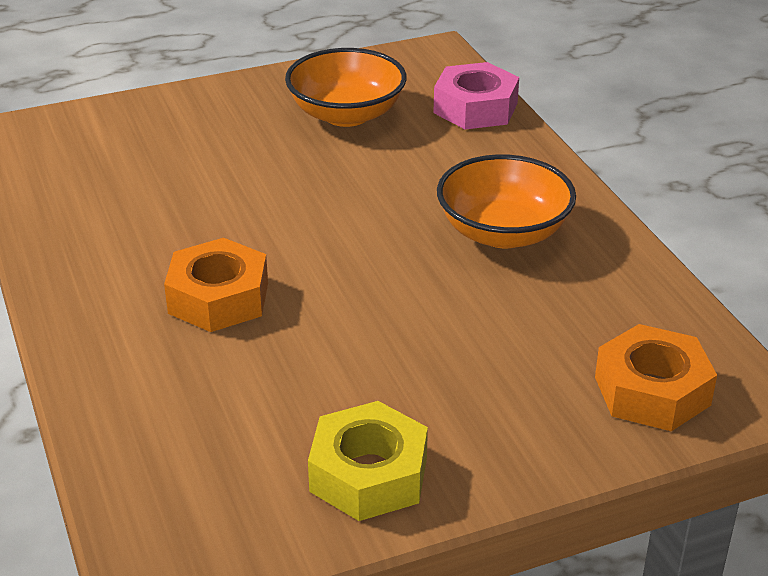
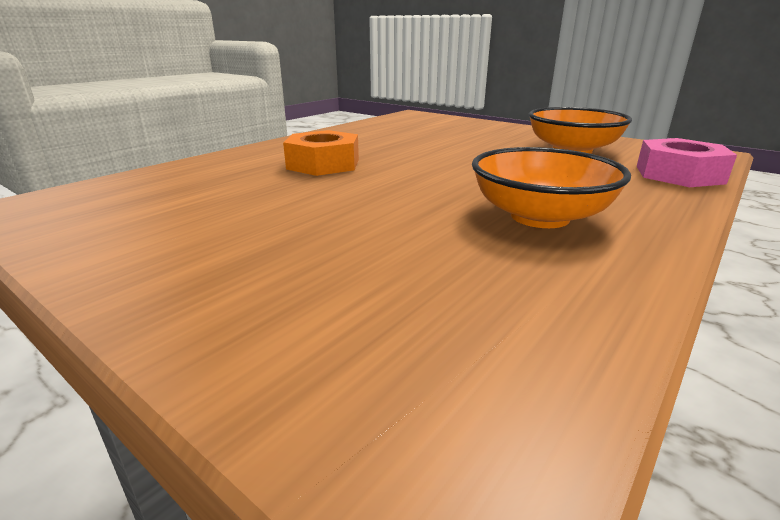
camera: 60 degrees right, 10 degrees down
yellow nut [308,401,428,521] -> none
orange nut [595,324,717,431] -> none

